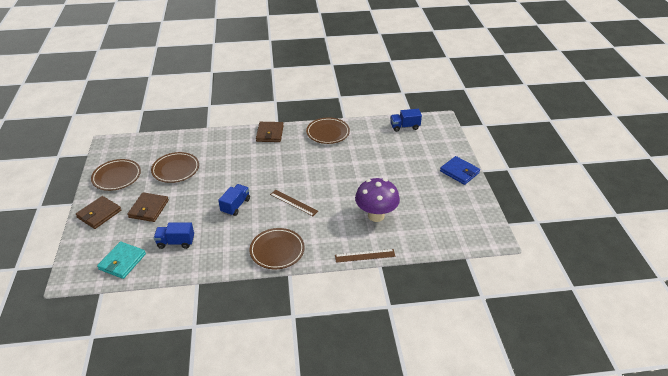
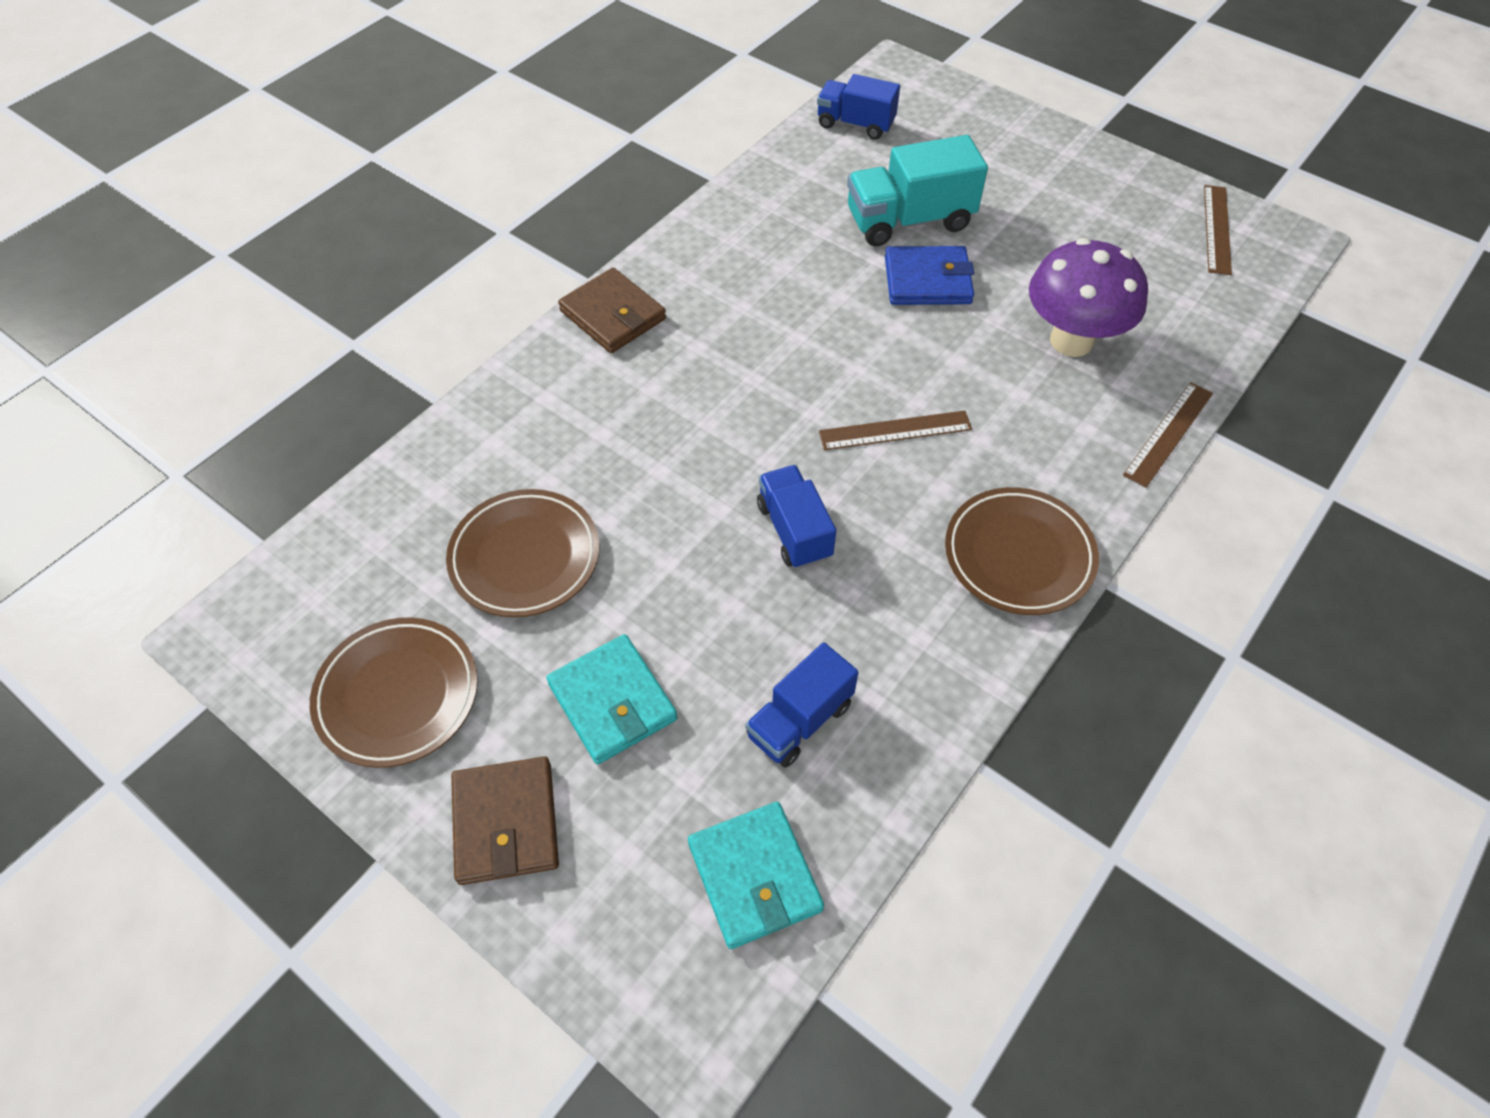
camera: 45 degrees left, 15 degrees up
brown wallet [127,192,169,222] -> turquoise wallet [546,634,678,764]
brown plate [306,117,350,144] -> none
blue truck [390,109,422,132] -> blue truck turned 75 degrees clockwise [817,74,900,140]
blue wallet [440,156,480,185] -> blue wallet moved to [885,246,974,305]
none -> turquoise truck [847,135,988,246]
none -> brown ruler [1204,185,1232,275]

